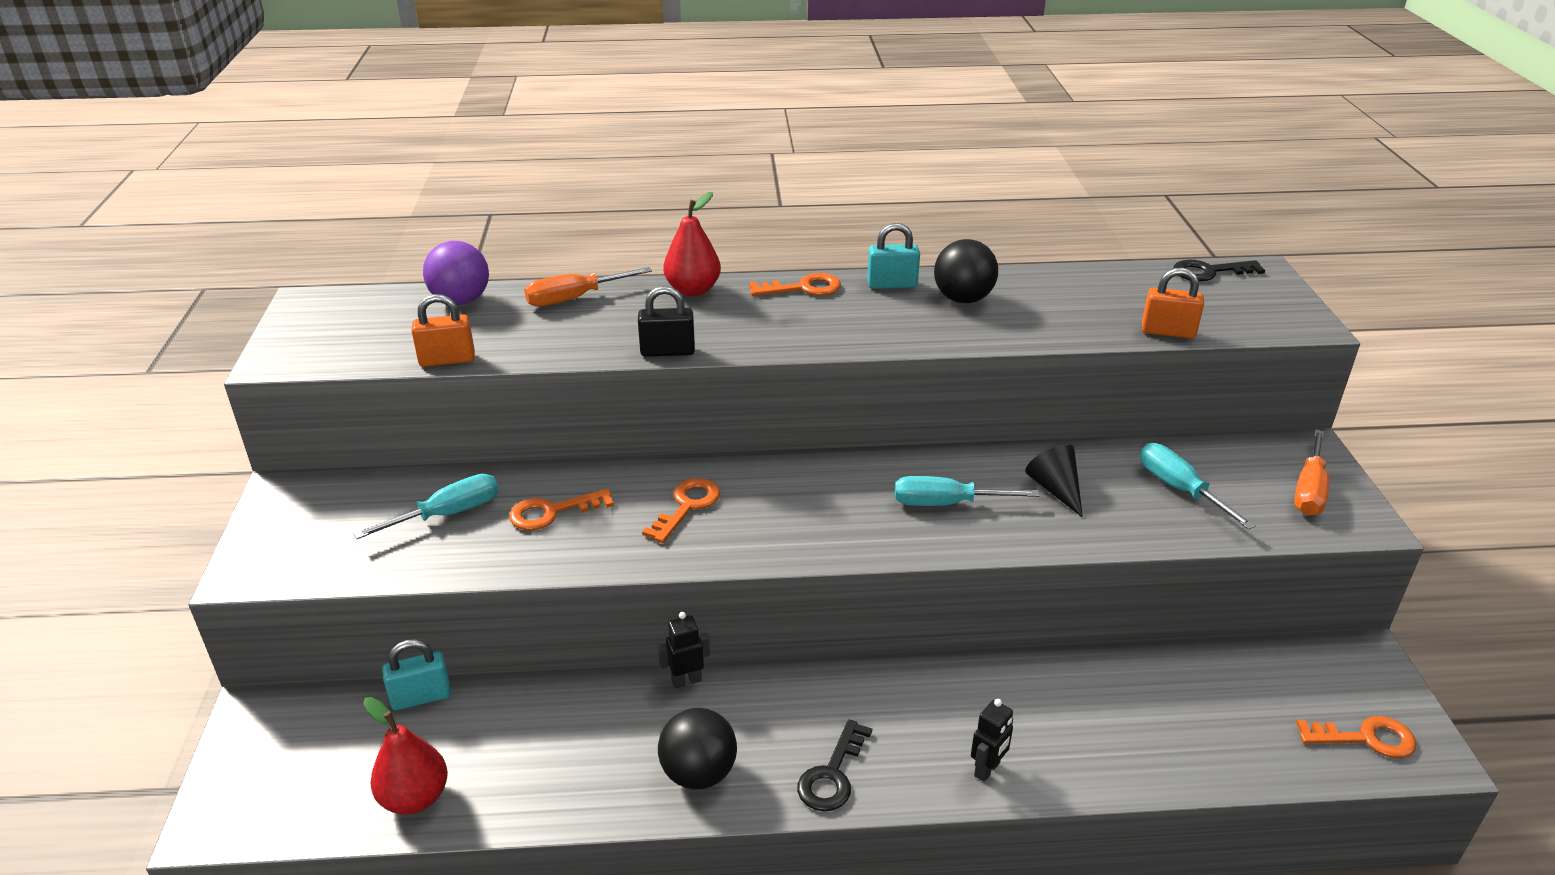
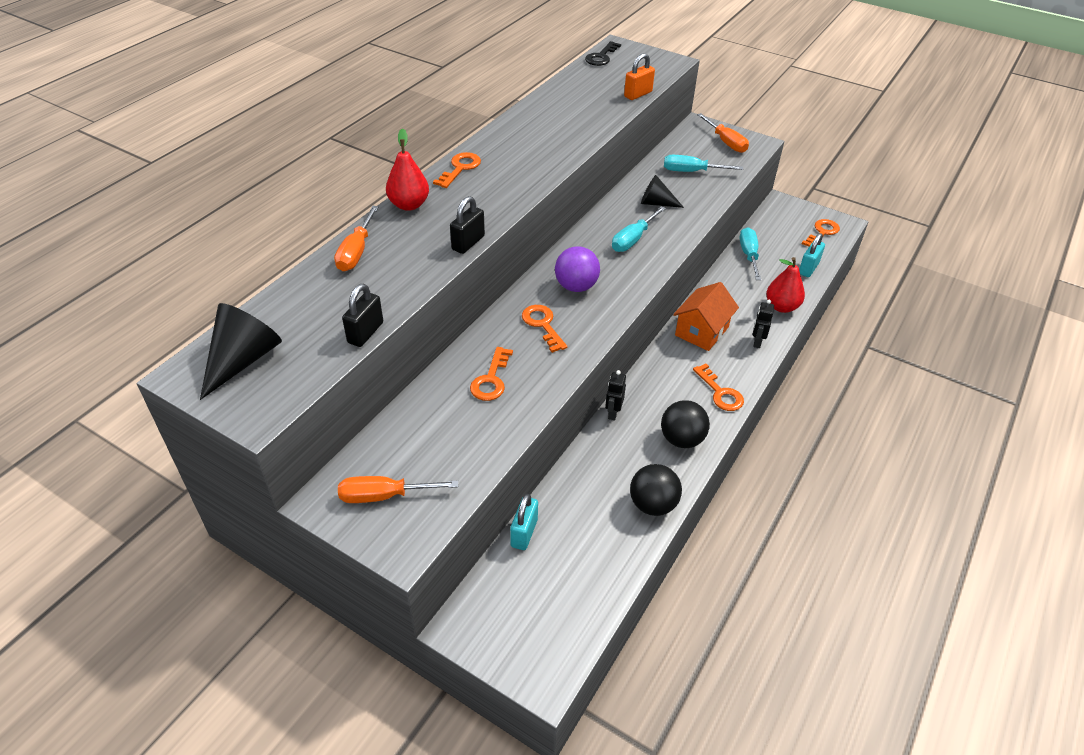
camera: 55 degrees left, 10 degrees up
turquoise screwdriver [353,474,499,539] -> turquoise screwdriver moved to [740,227,761,280]
red pear [363,697,448,815] -> red pear moved to [766,257,805,313]
orange padlock [412,294,475,367] -> black padlock [342,284,383,347]
purple ball [423,241,489,305] -> purple ball moved to [555,246,600,292]
black key [797,719,872,812] -> orange key [693,364,744,411]
turquoise padlock [867,223,920,289] -> turquoise padlock moved to [799,233,825,277]
black ball [934,239,998,303] -> black ball moved to [630,464,682,516]
black robot [971,699,1013,782] -> black robot turned 150 degrees counterclockwise [753,300,774,348]
none -> black cone [200,303,282,400]
none -> orange screwdriver [338,476,458,503]
none -> orange house [673,282,739,351]

